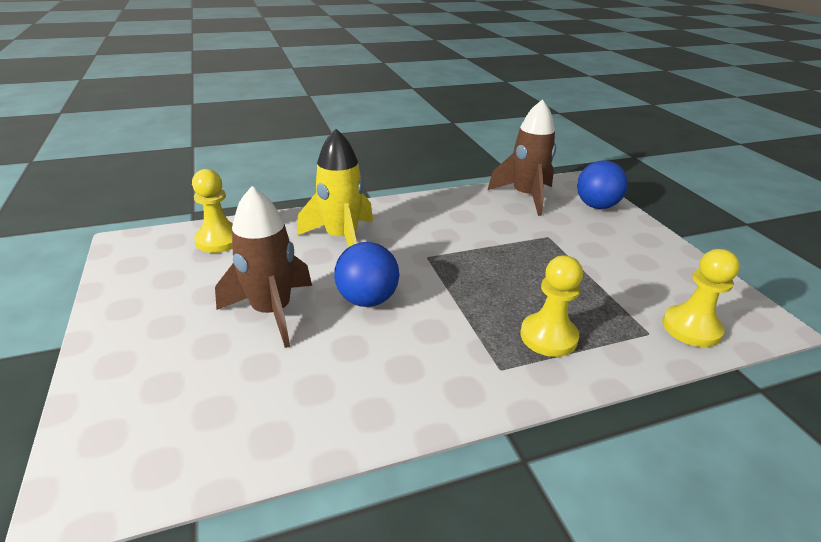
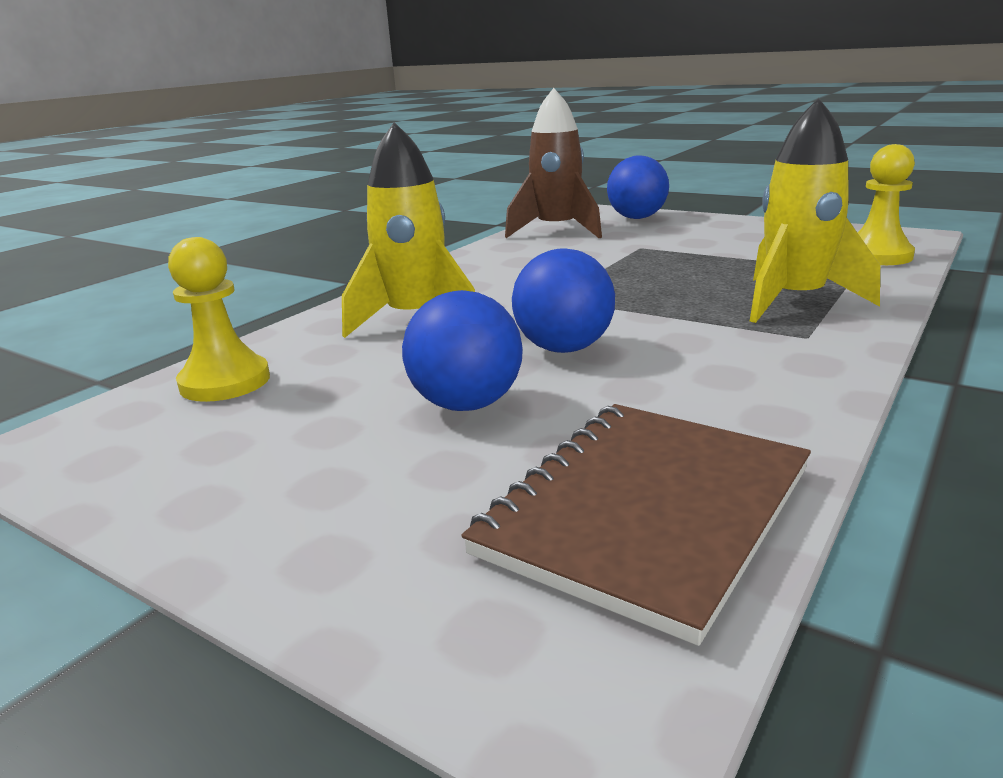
camera: 35 degrees left, 10 degrees down
brown rocket [215,186,312,348] -> blue ball [402,290,523,411]
yellow pawn [520,255,583,357] -> yellow rocket [750,98,880,323]
none -> brown notebook [462,404,811,646]

